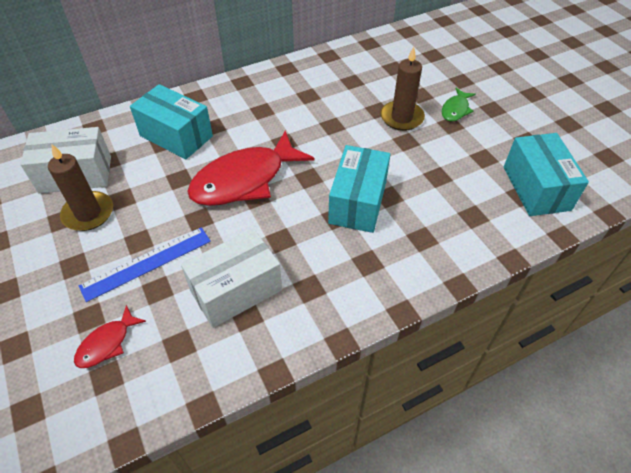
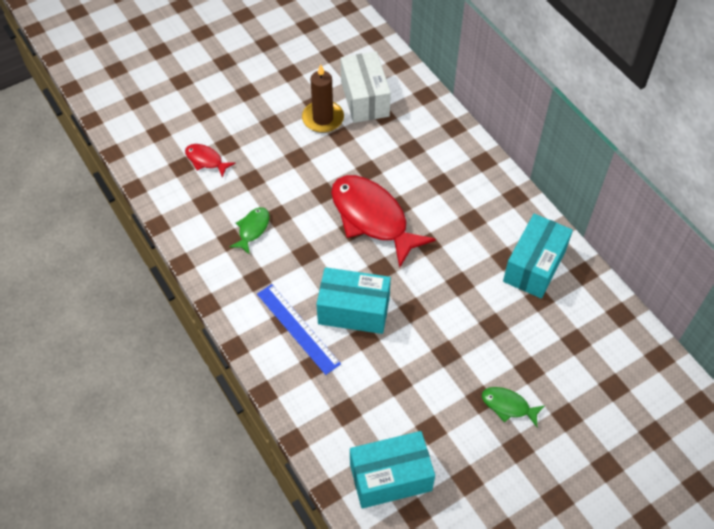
camera: 85 degrees right, 5 degrees up
blue ruler [79,227,211,302] -> blue ruler moved to [257,284,341,375]
turquoise box [130,84,213,159] -> turquoise box moved to [503,214,573,299]
white box [181,228,282,328] -> green fish [229,207,270,255]
brown candle [380,47,425,131] -> none

